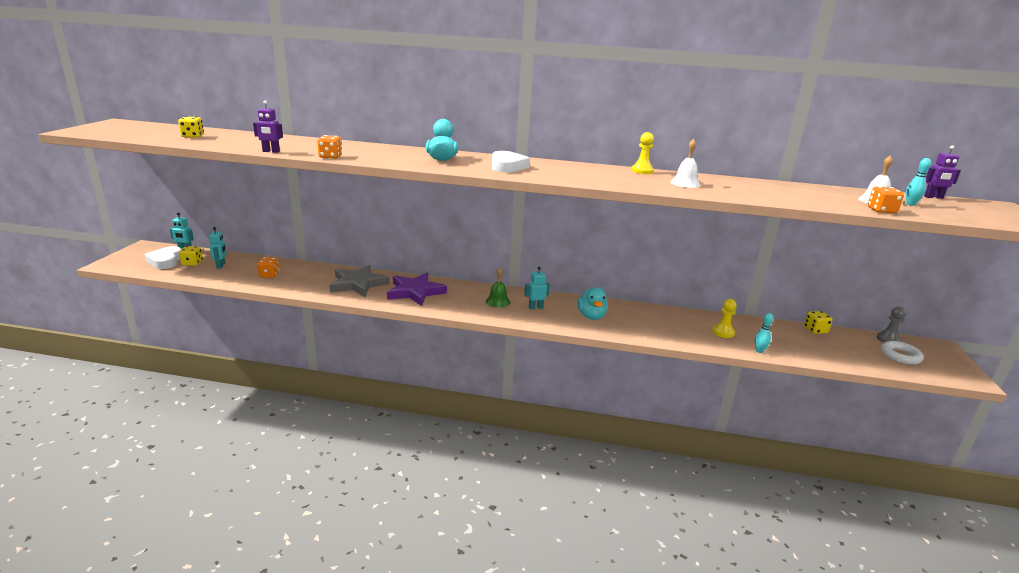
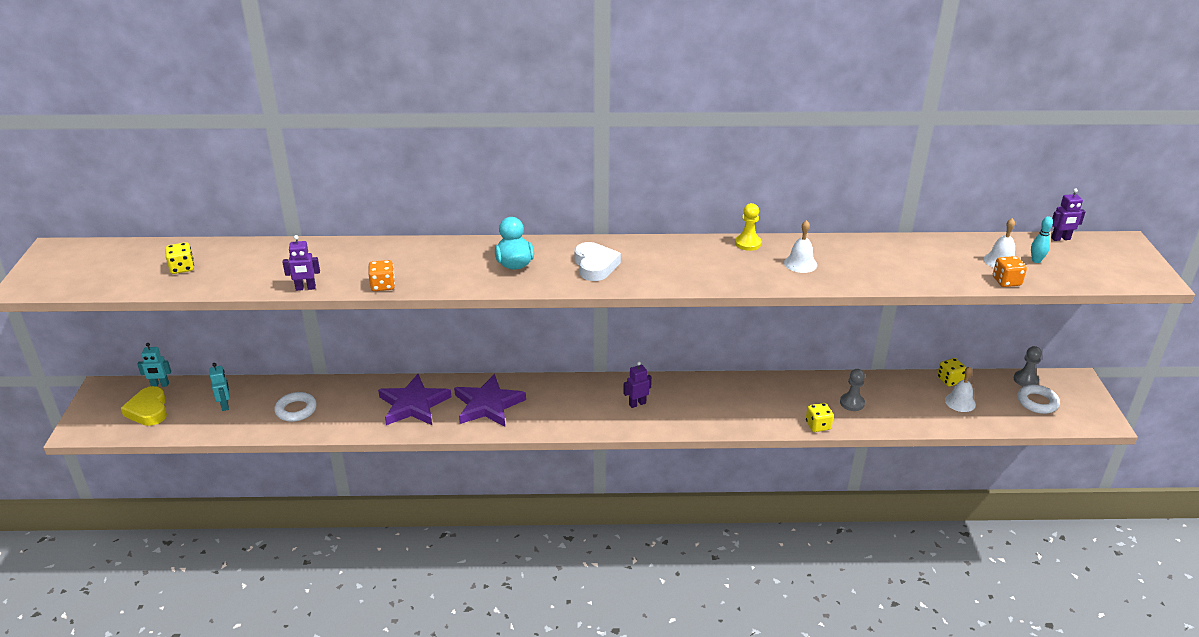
camera: 10 degrees left, 10 degrees up
white heart [144,246,181,269] -> yellow heart [121,386,167,426]
yellow dice [179,246,203,266] -> yellow dice moved to [806,403,834,432]
orange dice [257,257,279,278] -> white ring [274,392,317,422]
grey star [329,265,390,297] -> purple star [378,374,451,425]
green bell [486,267,510,308] -> none
turquoise robot [524,266,550,309] -> purple robot [623,361,652,408]
turquoise duck [577,287,608,320] -> none
yellow pawn [712,299,737,338] -> grey pawn [840,369,865,411]
turquoise bowling pin [755,313,773,353] -> none
none -> white bell [945,367,976,412]

